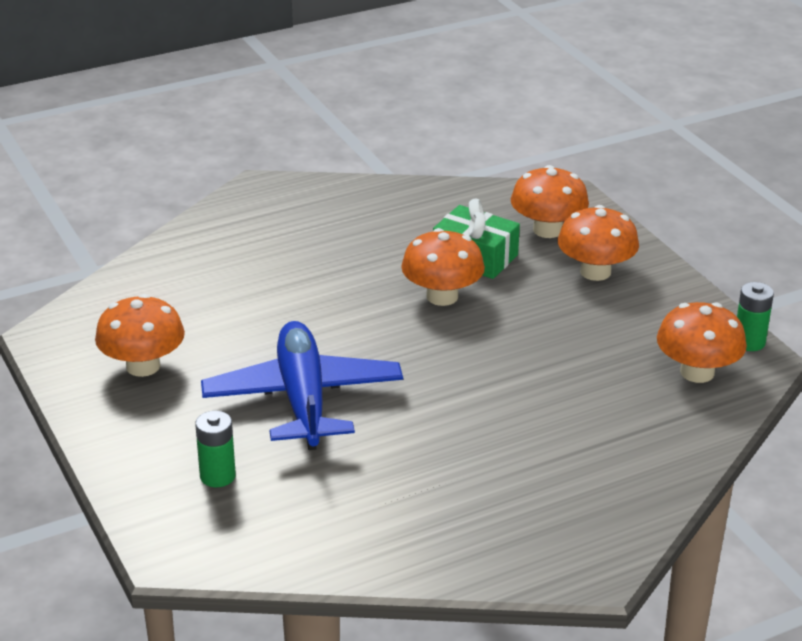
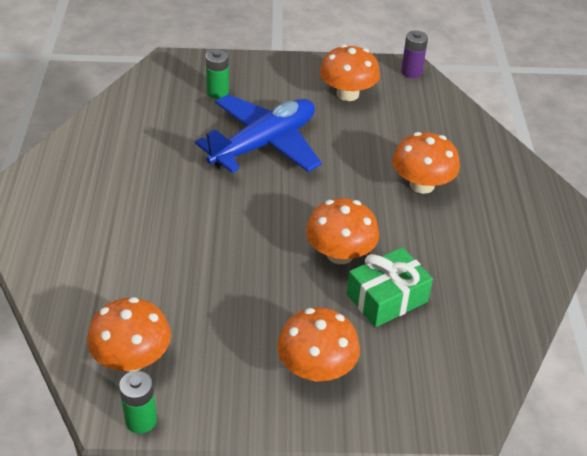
camera: 115 degrees right, 10 degrees up
blue plane [201,321,403,450] -> blue plane turned 60 degrees counterclockwise [195,94,322,173]
orange mushroom [511,165,589,238] -> orange mushroom moved to [392,132,460,194]
none -> purple battery [401,31,428,78]

